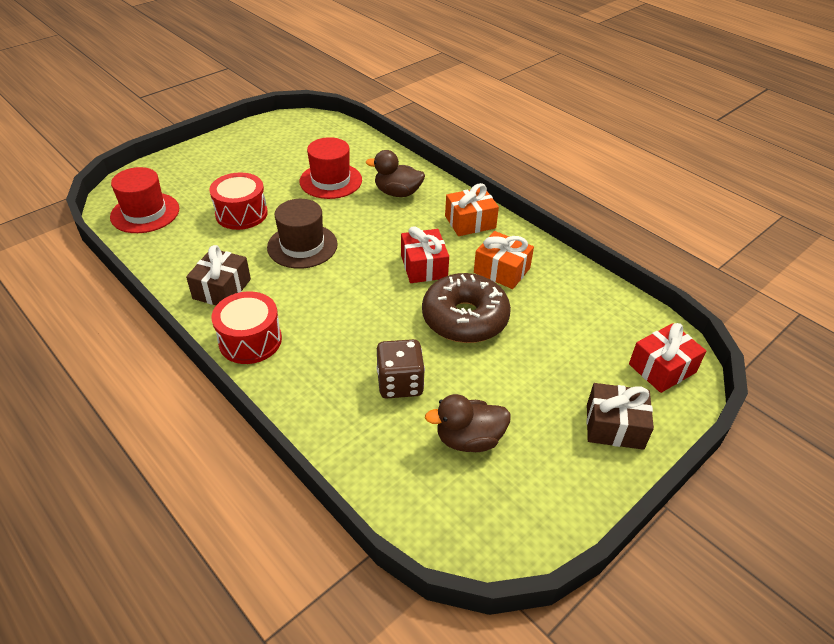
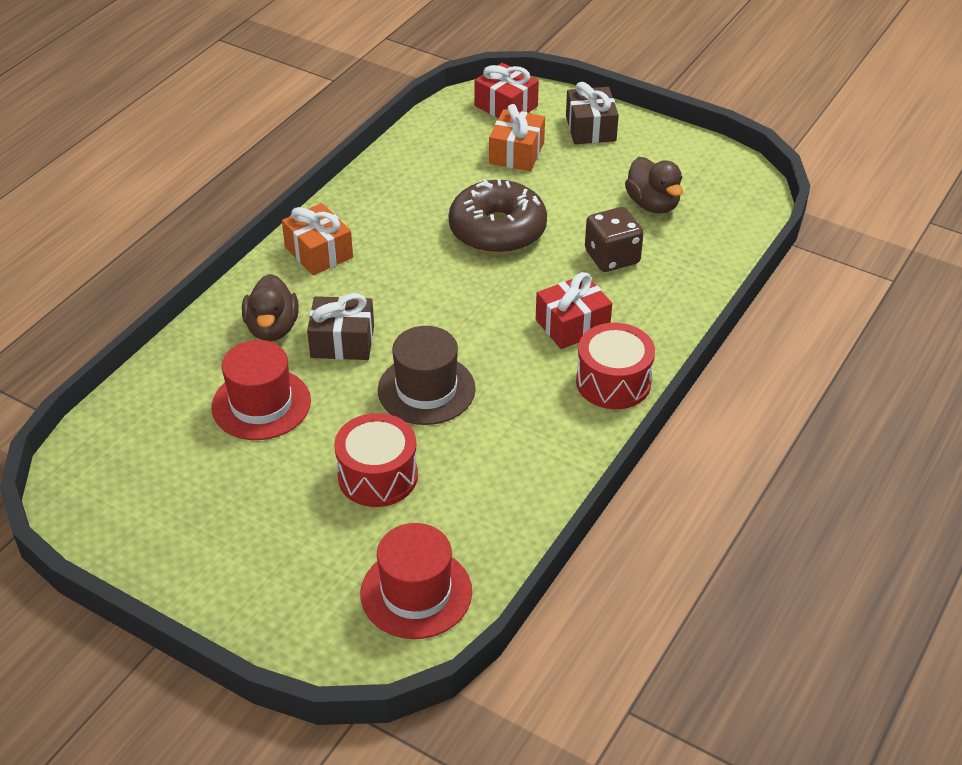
camera: 105 degrees left, 0 degrees up
brown gift [186,245,251,305] -> brown gift moved to [307,293,374,360]
red gift [401,226,449,283] -> red gift moved to [536,272,612,349]
orange gift [474,231,534,289] -> orange gift moved to [489,104,545,171]

